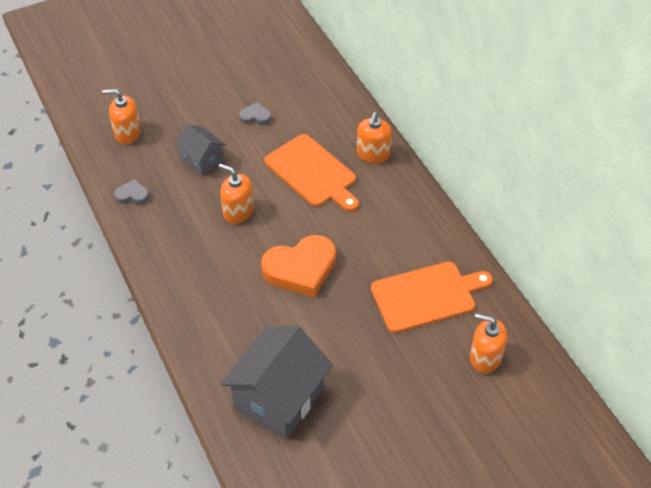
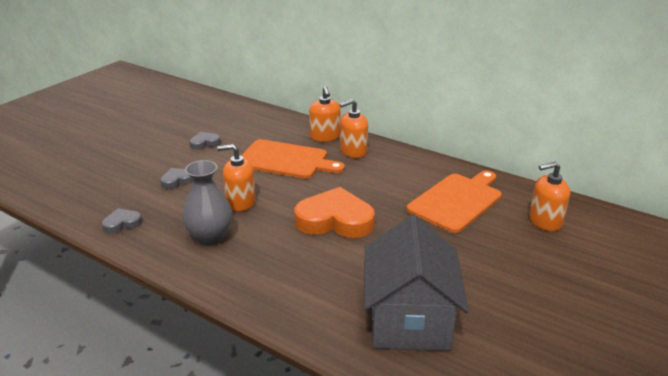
camera: 30 degrees left, 20 degrees down
orange soap dispenser [102,89,141,144] -> orange soap dispenser moved to [340,99,368,158]
grey house [175,124,226,176] -> grey heart [160,168,194,189]
orange heart [261,235,336,298] -> orange heart turned 120 degrees counterclockwise [295,187,375,238]
none -> grey vase [182,160,232,246]

